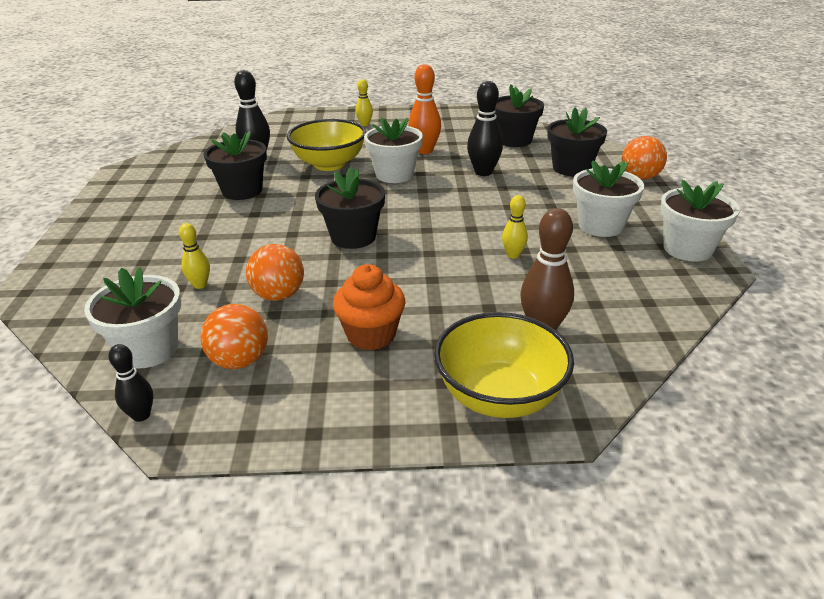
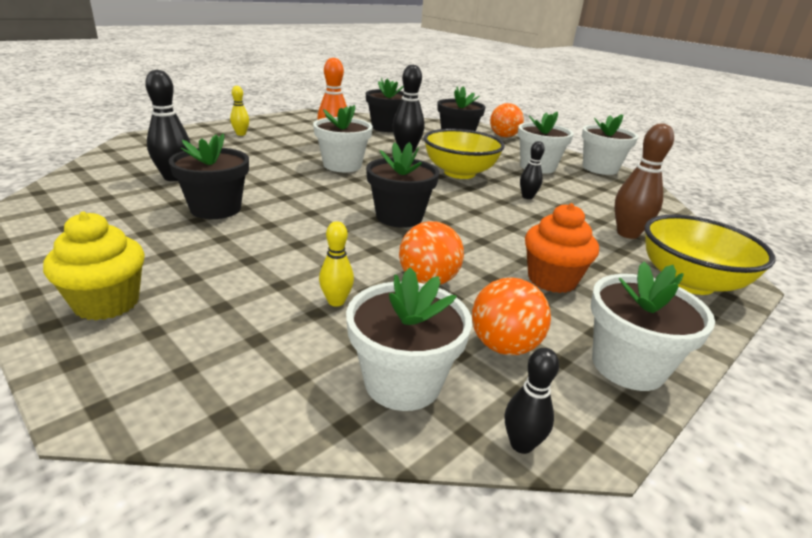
camera: 45 degrees left, 5 degrees down
yellow bowl [287,119,366,171] -> yellow bowl moved to [424,129,505,179]
yellow bowling pin [502,195,528,259] -> black bowling pin [520,141,545,199]
none -> yellow cupcake [43,212,145,320]
none -> white flower pot [590,262,715,391]

